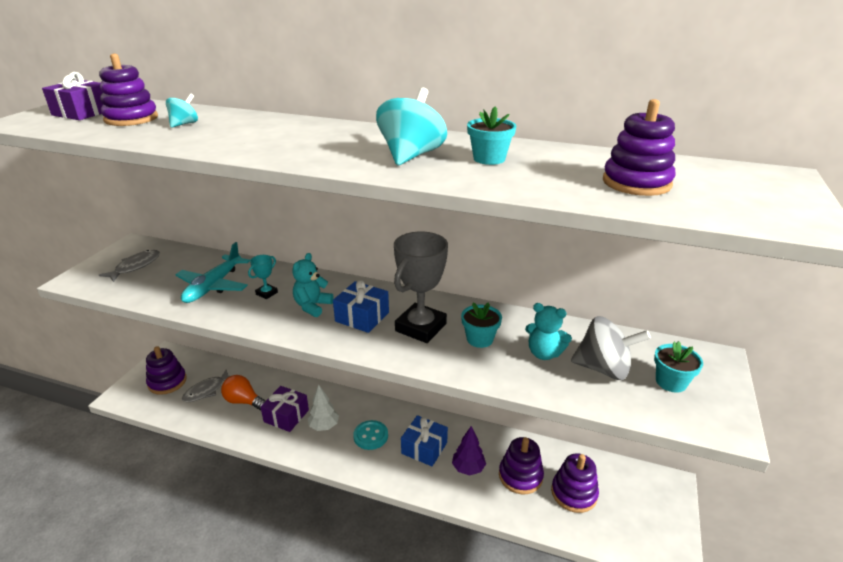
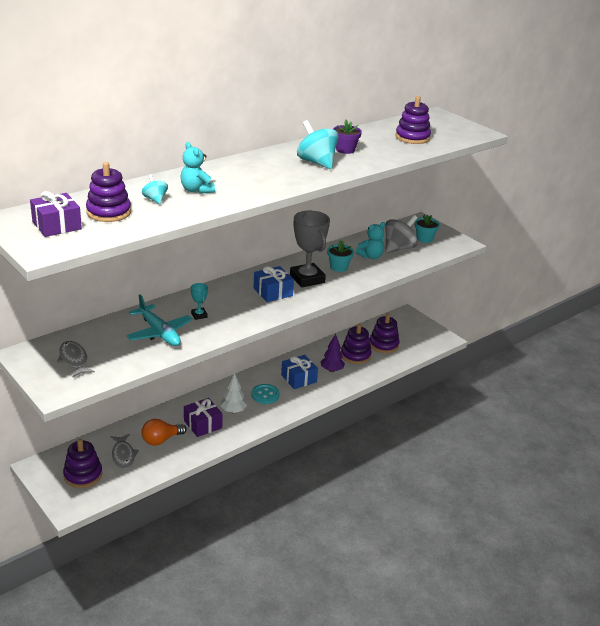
camera: 60 degrees left, 0 degrees up
turquoise teddy bear [292,253,334,317] -> turquoise teddy bear moved to [181,142,215,194]
turquoise flower pot [467,106,516,165] -> purple flower pot [333,120,362,154]

